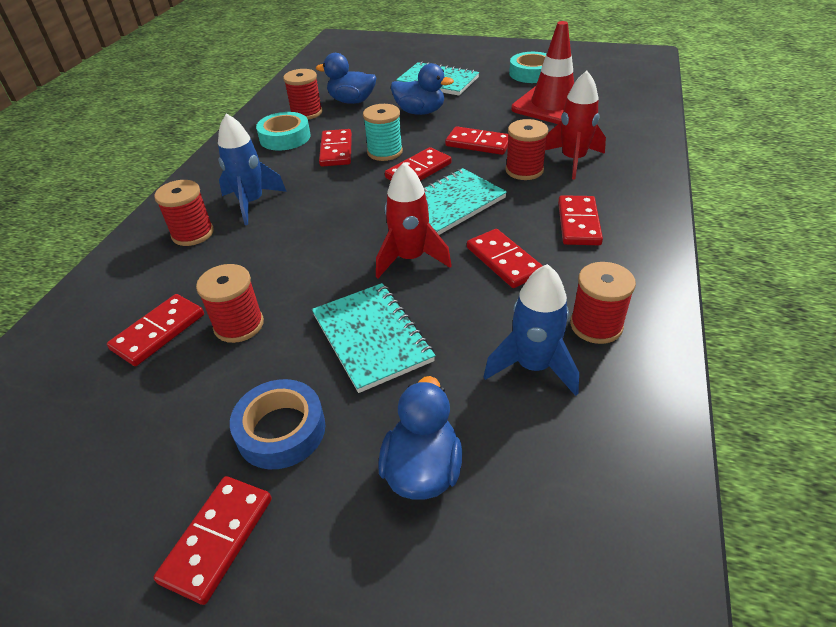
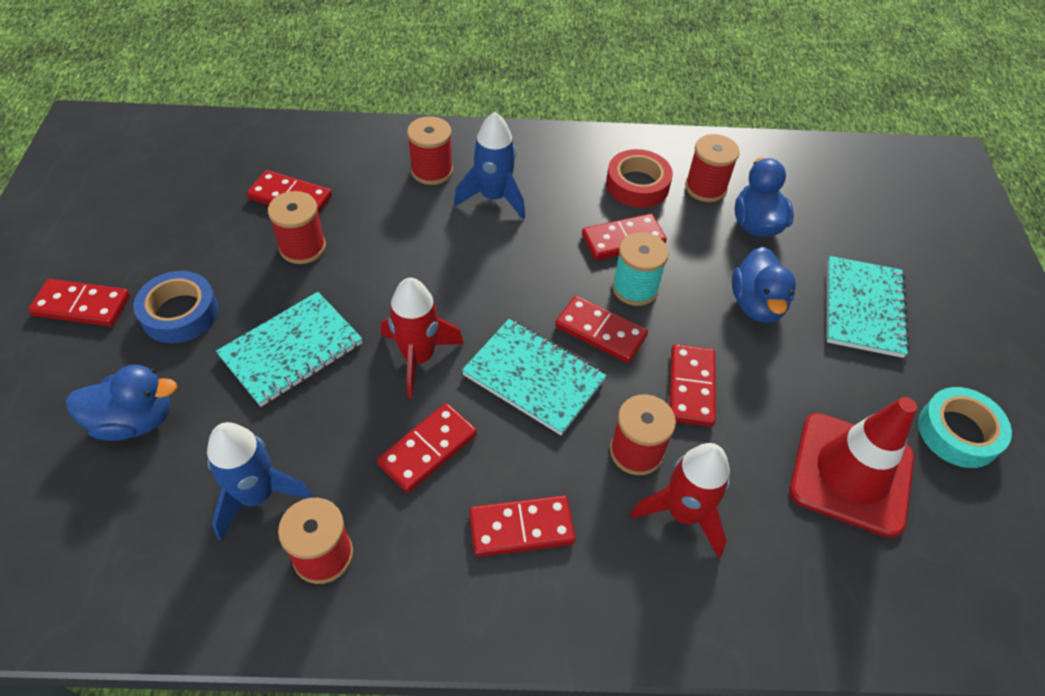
camera: 70 degrees right, 10 degrees up
turquoise tape [256,112,310,151] -> red tape [606,149,673,208]

